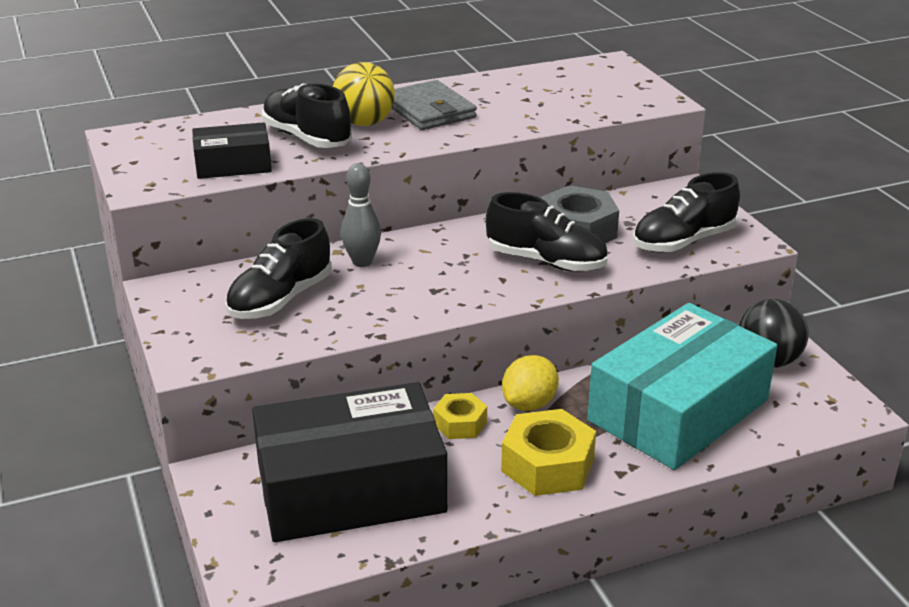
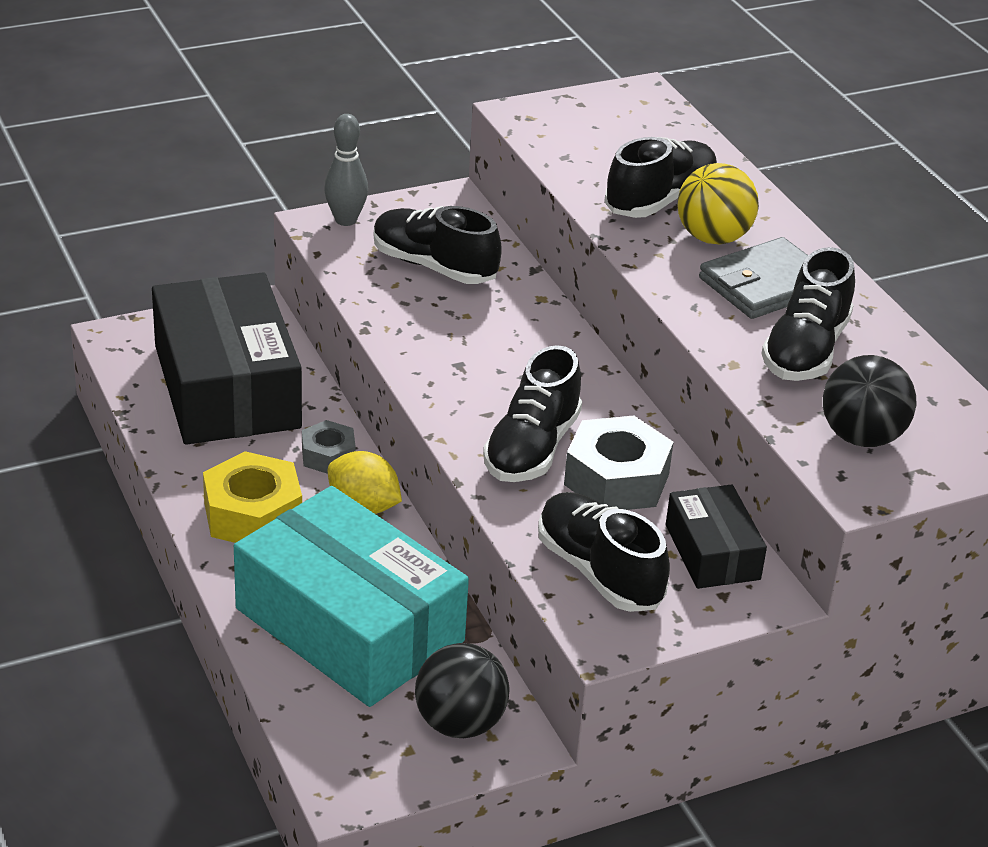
camera: 85 degrees right, 5 degrees up
black box [192,122,272,179] -> black box moved to [666,484,767,589]
grey bowling pin [341,163,381,267] -> grey bowling pin moved to [324,114,368,226]
yellow nut [433,393,487,439] -> grey nut [302,420,356,474]
none -> black shoe [761,247,855,381]
none -> black ball [823,355,916,447]

